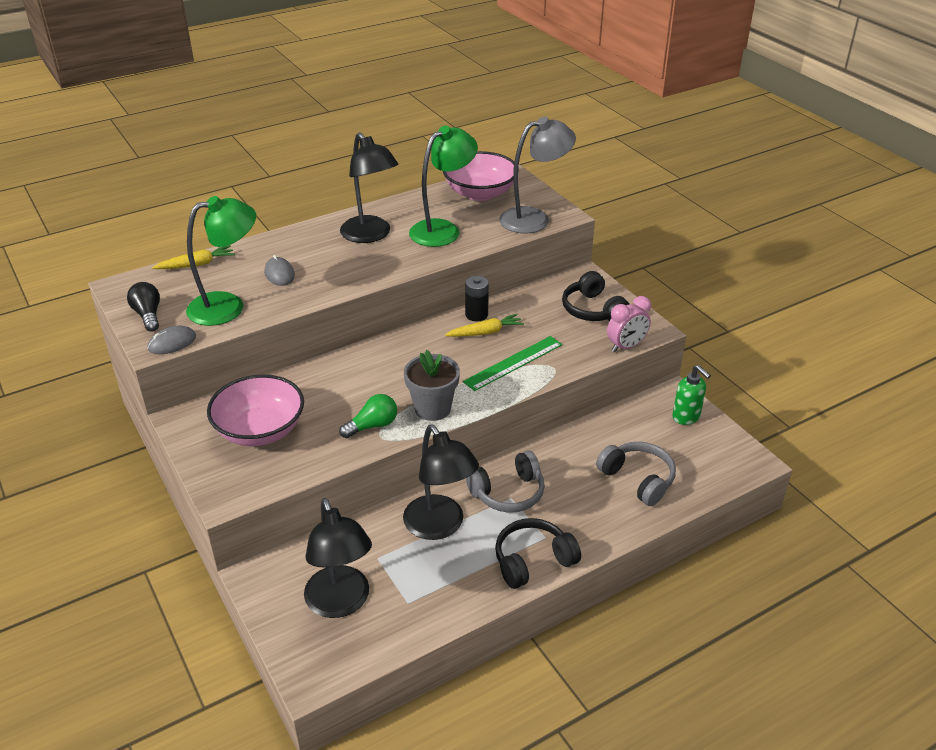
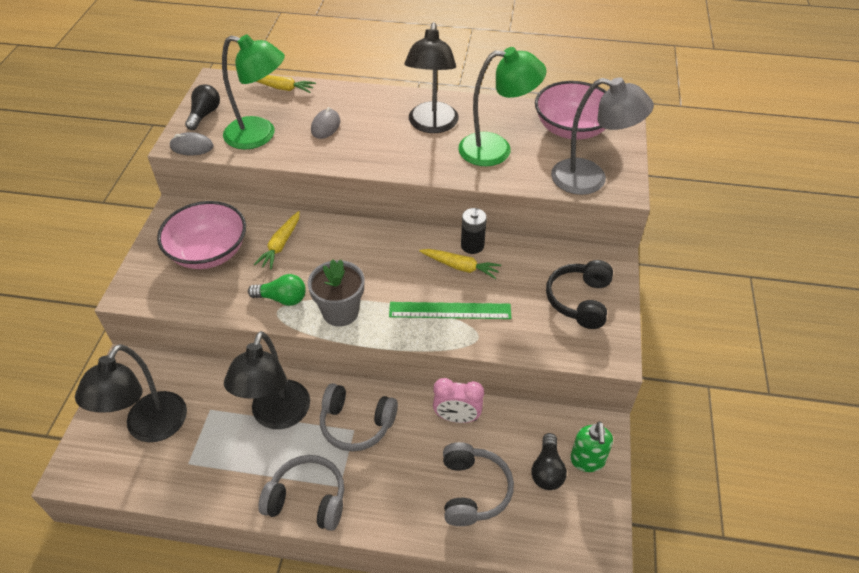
camera: 40 degrees right, 10 degrees up
black headphones [495,518,581,589] -> grey headphones [258,455,344,531]
pink clock [607,296,651,353] -> pink clock moved to [433,378,484,423]
none -> yellow carrot [254,211,300,270]
none -> black light bulb [532,433,567,490]

